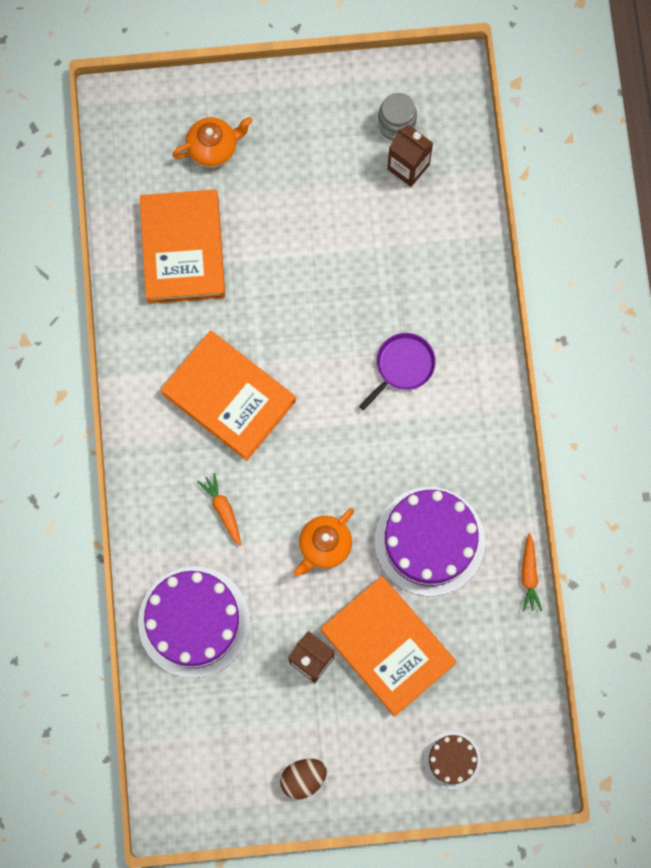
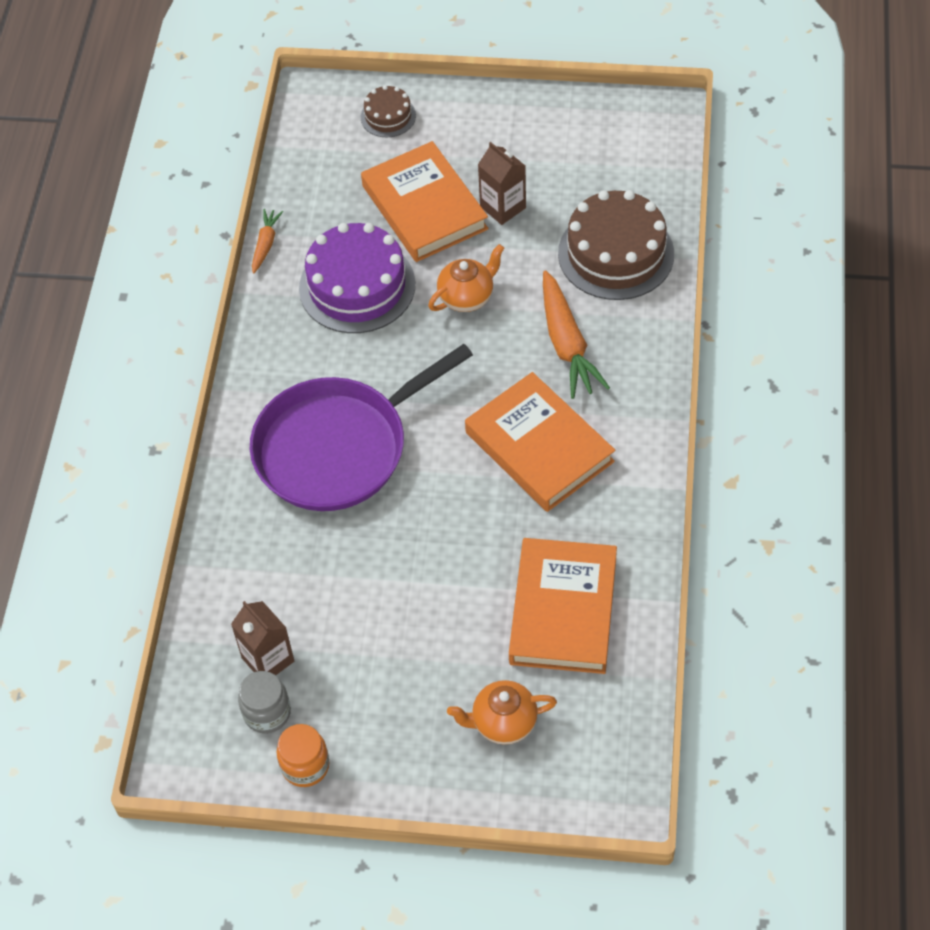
camera: 165 degrees left, 20 degrees down
purple cake [138,566,250,678] -> brown cake [558,190,674,300]
orange carrot [198,473,241,546] -> orange carrot [543,270,610,399], size x1.86
brown egg [280,759,327,800] -> none
purple pan [359,333,436,410] -> purple pan [250,344,473,511], size x2.28
none -> orange jar [276,724,329,787]

